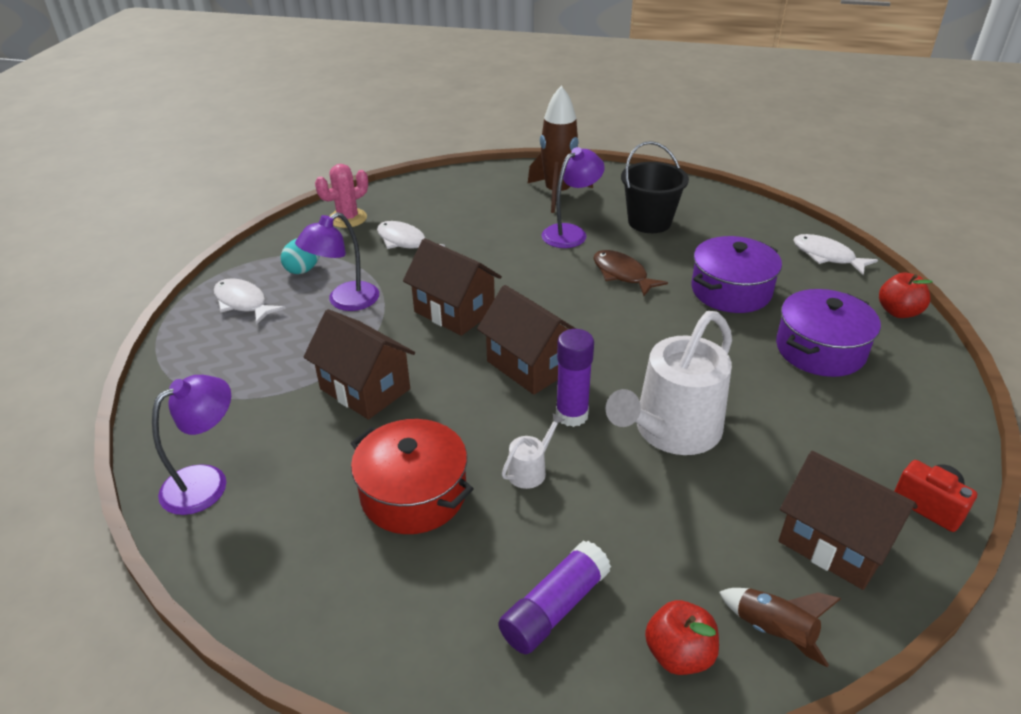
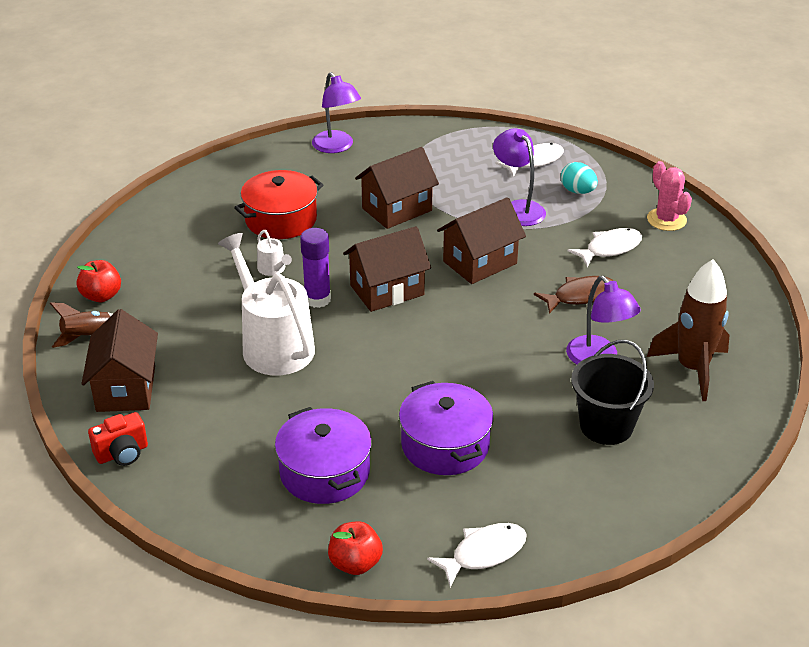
camera: 105 degrees right, 0 degrees up
purple glue stick [498,541,611,654] -> none
brown fish [593,250,668,296] -> brown fish moved to [534,276,614,314]
brown house [778,451,918,590] -> brown house turned 60 degrees counterclockwise [81,309,158,412]

